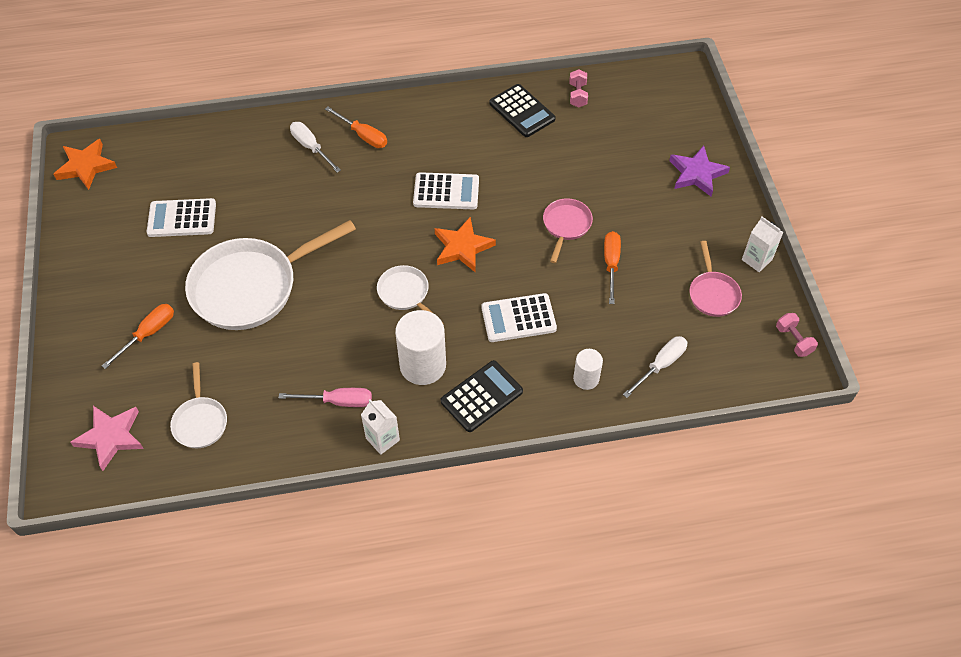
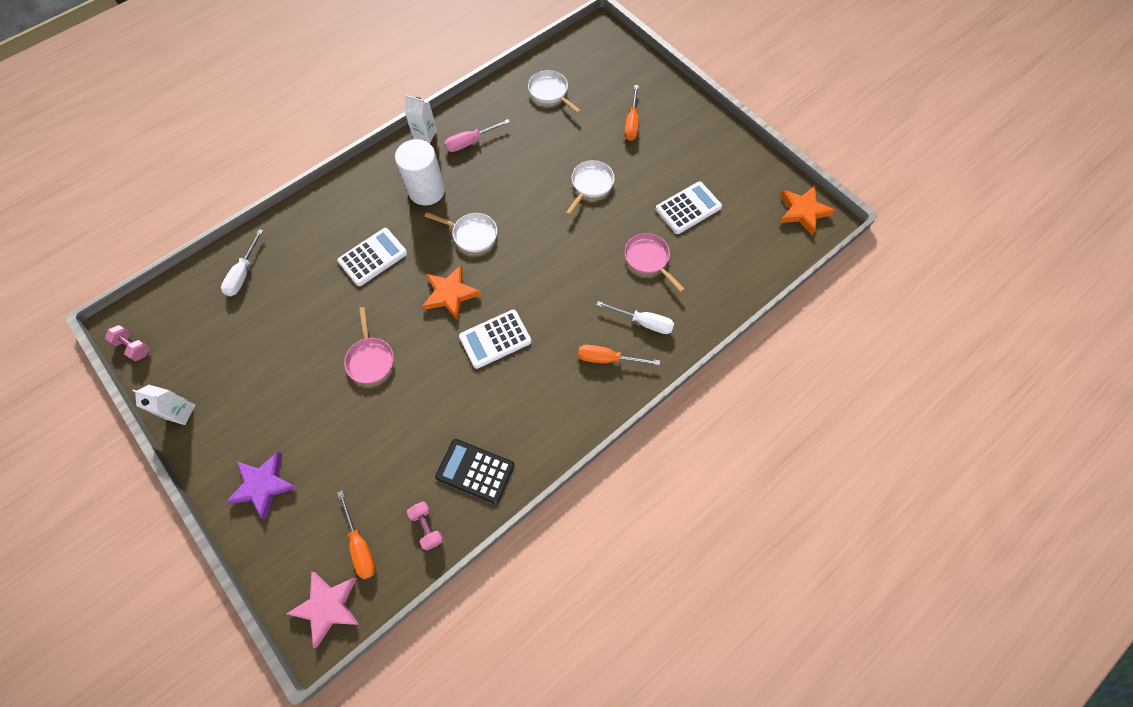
camera: 150 degrees right, 10 degrees up
pink star [70,406,144,471] -> pink star moved to [287,572,359,648]
white pan [185,220,356,330] -> white pan [566,160,615,215], size x0.49
black calculator [441,360,523,432] -> none
white cylinder [573,349,603,390] -> none
orange screwdriver [604,231,621,304] -> orange screwdriver moved to [337,491,376,579]
pink pan [690,241,742,317] -> pink pan moved to [624,233,684,292]

